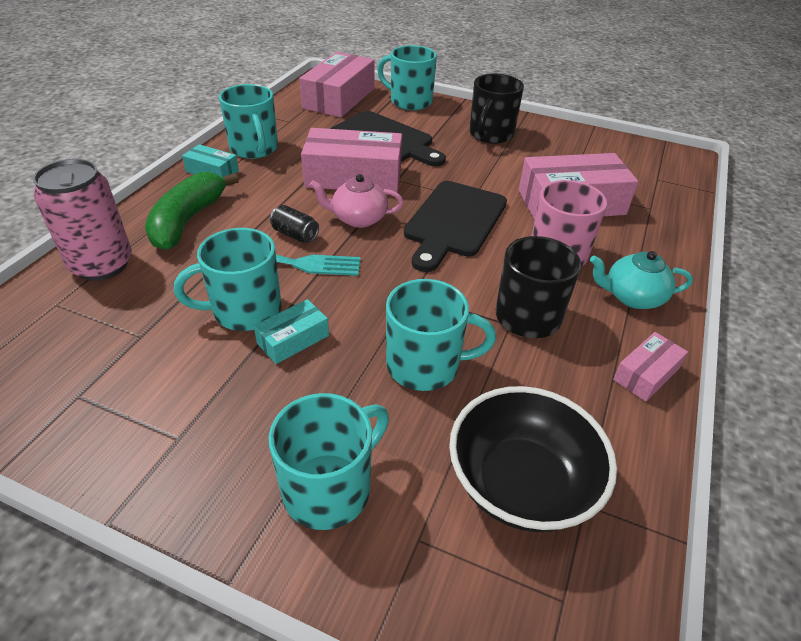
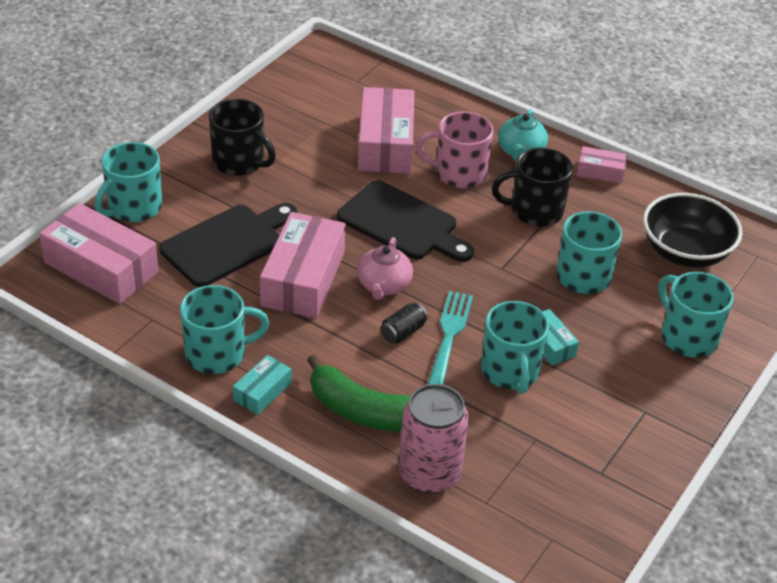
camera: 80 degrees left, 0 degrees up
pink box [613,332,688,402] -> pink box turned 45 degrees counterclockwise [577,146,627,184]

